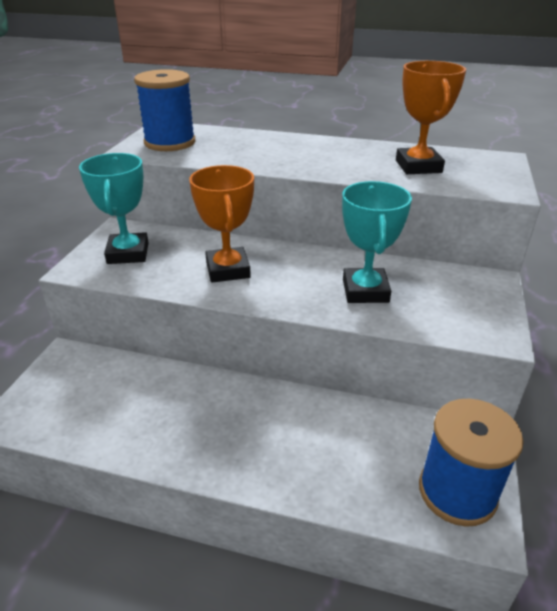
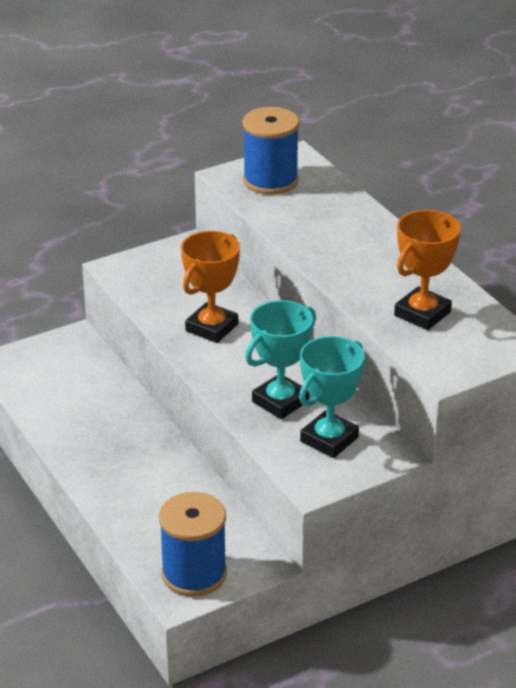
camera: 45 degrees right, 0 degrees up
turquoise trophy [79,153,149,264] -> turquoise trophy moved to [299,336,365,458]

